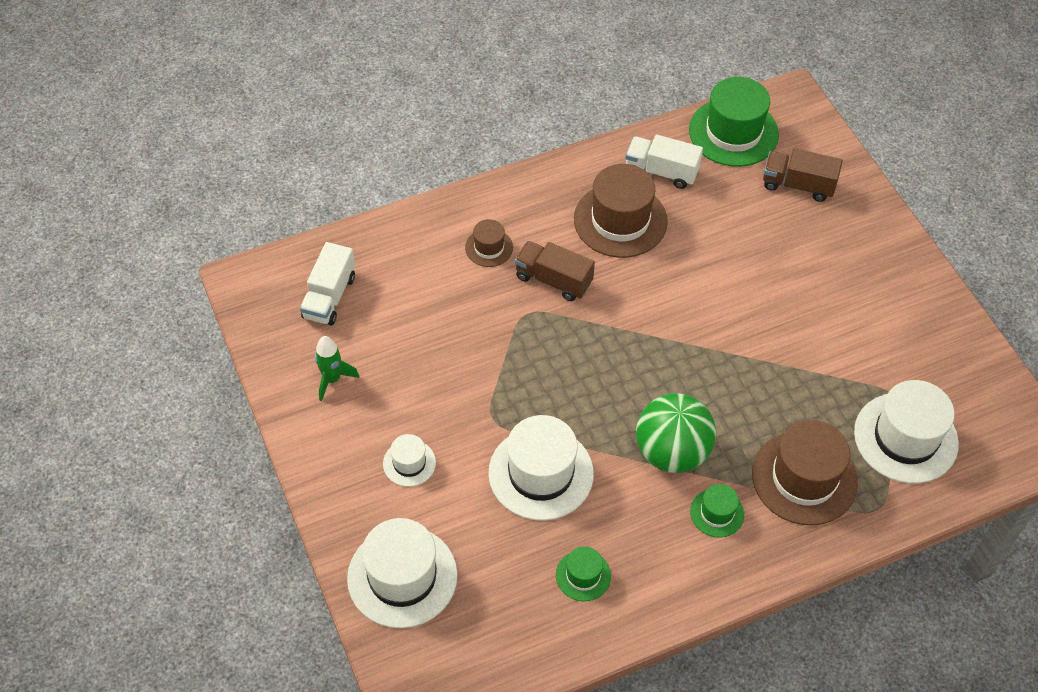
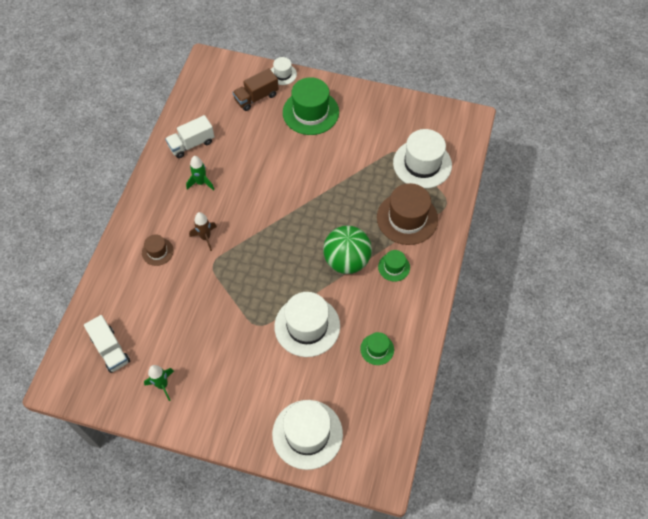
camera: 50 degrees left, 5 degrees up
white hat [383,434,436,487] -> white hat moved to [271,57,297,85]
brown truck [515,241,595,301] -> brown rocket [189,212,217,251]
brown hat [574,164,668,258] -> green rocket [186,156,214,191]
green hat [689,77,779,167] -> green hat moved to [283,77,339,135]

